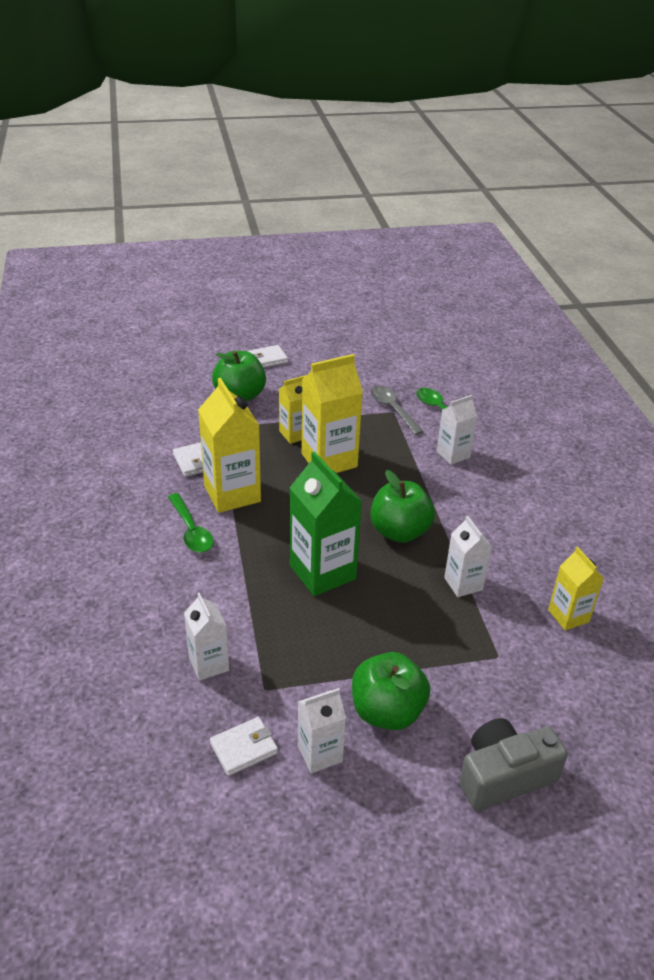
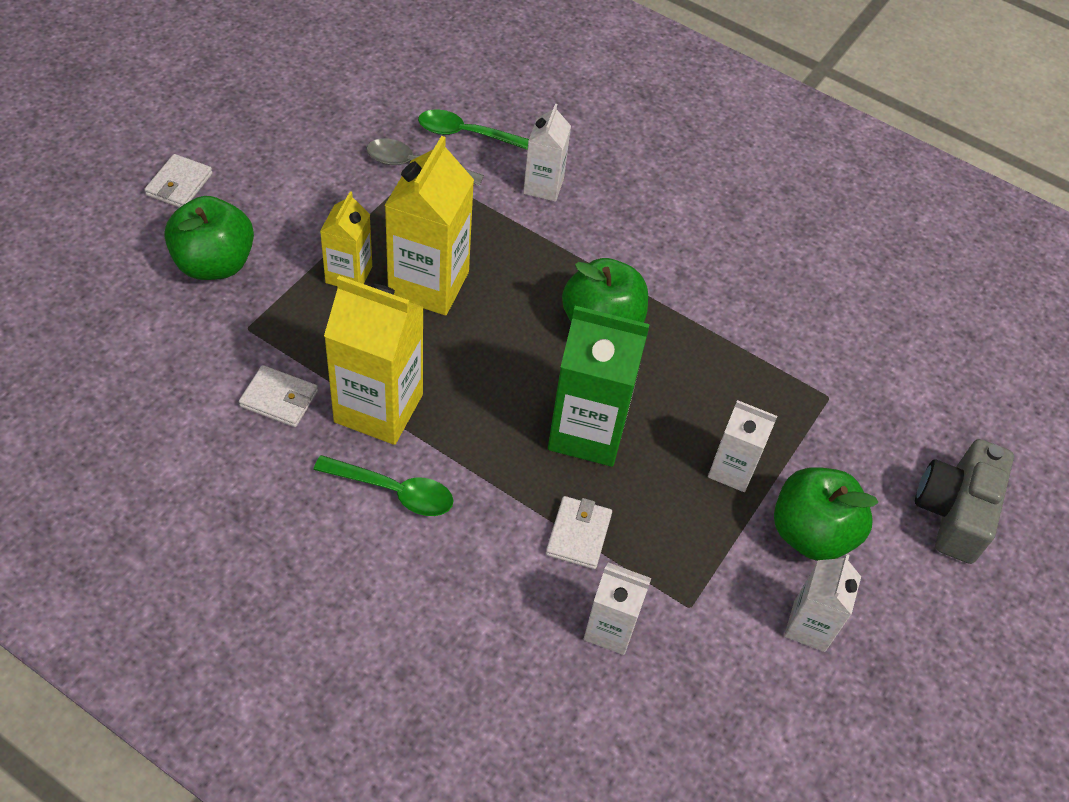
camera: 50 degrees left, 15 degrees up
white wallet [210,717,278,776] -> white wallet moved to [546,496,612,569]
white carton [444,515,492,597] -> white carton moved to [708,400,777,492]
yellow carton [548,547,604,631] -> none

